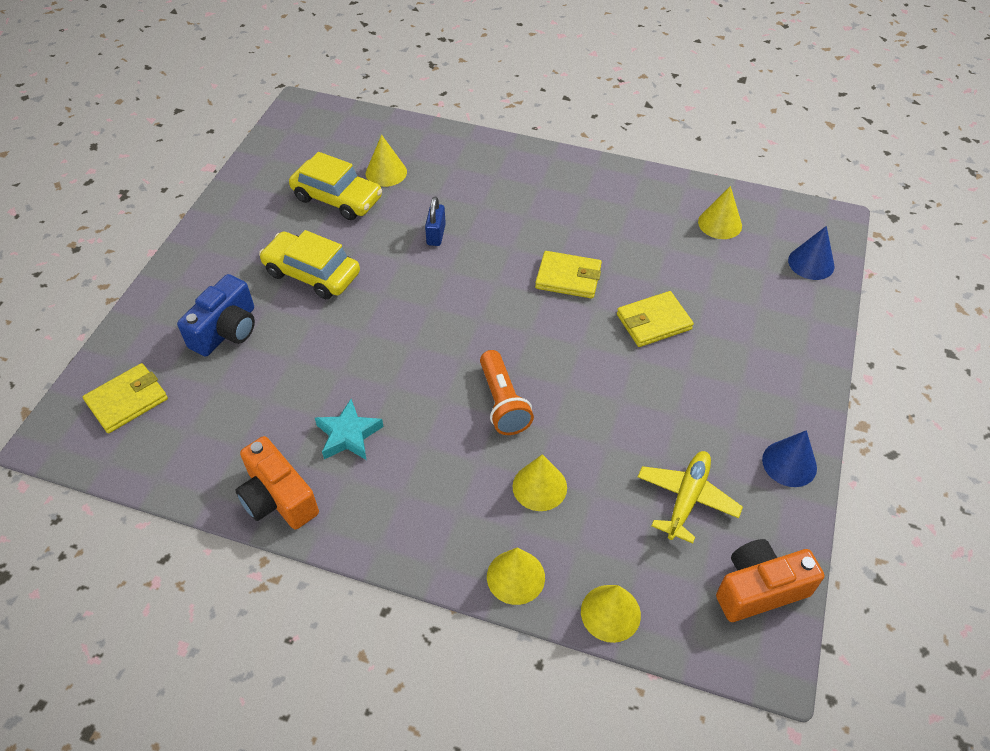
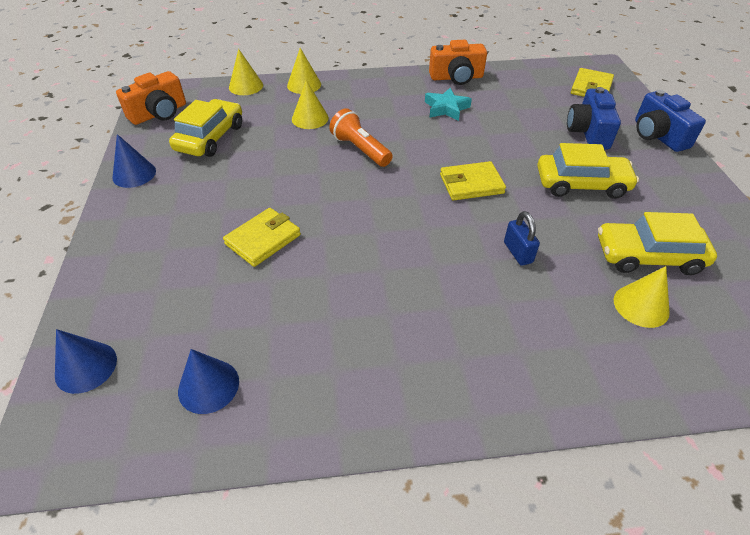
camera: 155 degrees right, 5 degrees down
orange camera [236,436,319,529] -> orange camera turned 150 degrees clockwise [429,40,487,85]
yellow wallet [535,251,602,299] -> yellow wallet moved to [440,161,506,200]
yellow plane [638,451,743,543] -> yellow car [169,99,242,157]
yellow cone [698,186,742,239] -> blue cone [178,349,239,414]
none -> blue camera [635,90,706,152]

